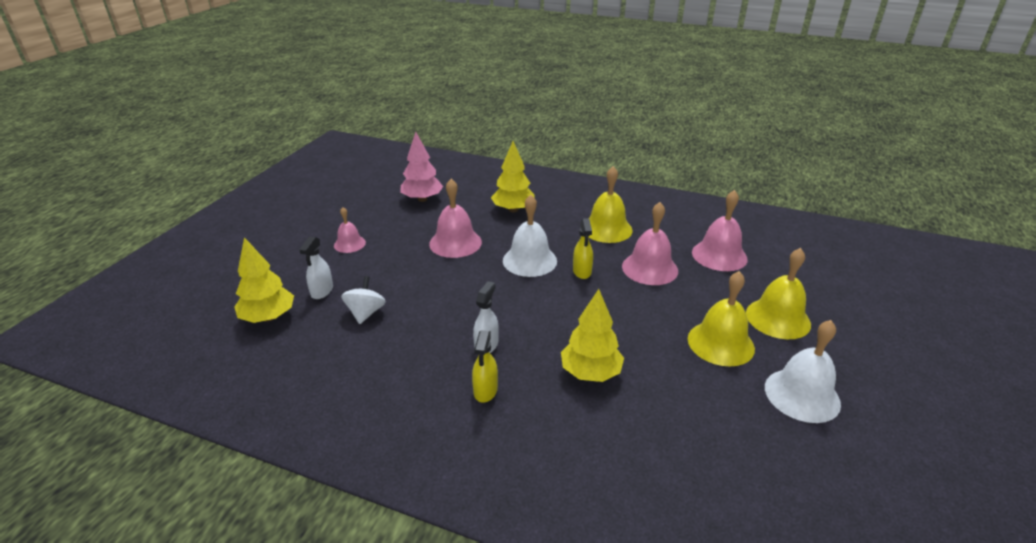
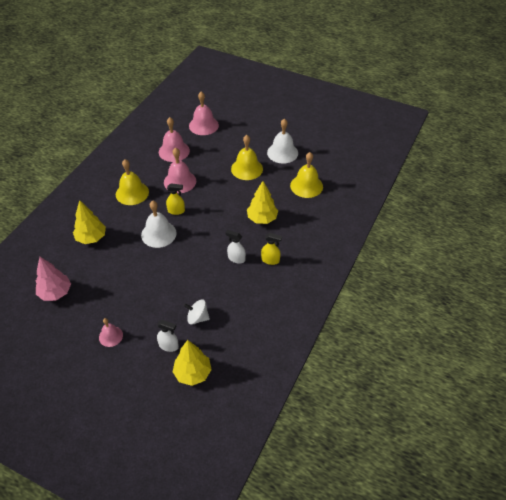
camera: 85 degrees left, 15 degrees up
pink bell [429,179,482,258] -> pink bell moved to [189,92,219,135]
yellow bell [746,248,811,339] -> yellow bell moved to [290,152,323,198]

